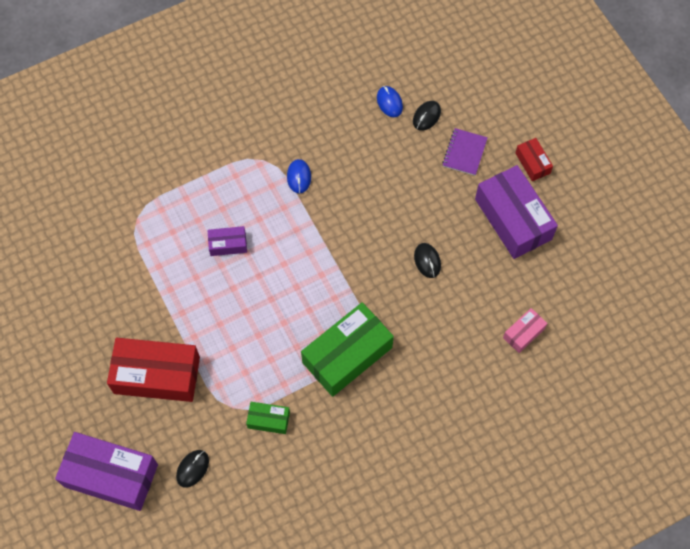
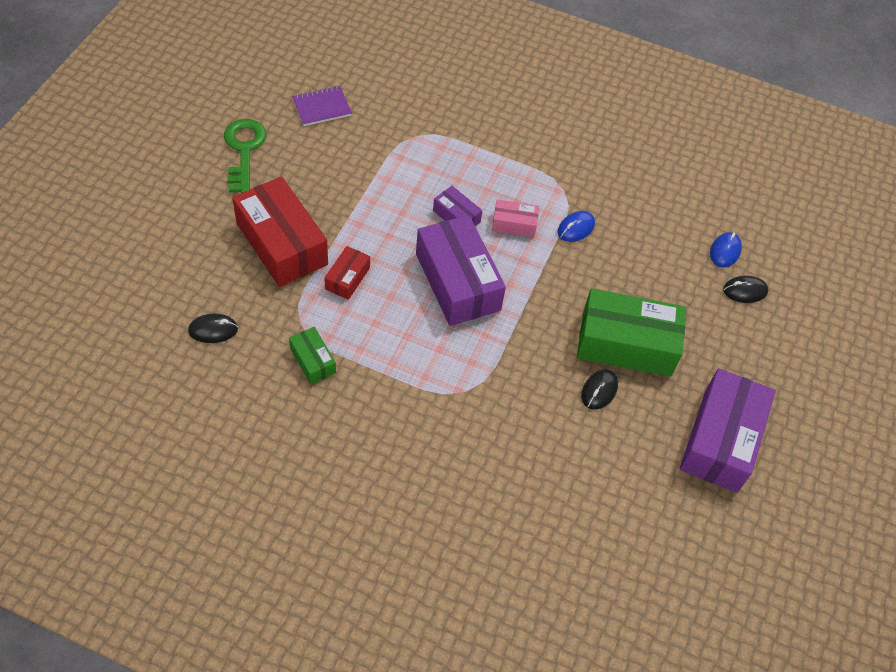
camera: 45 degrees right, 10 degrees down
purple box [55,432,158,511] -> purple box moved to [416,215,506,326]
green box [301,302,394,397] -> green box moved to [577,288,686,377]
purple notebook [442,128,488,176] -> purple notebook moved to [292,86,352,126]
pink box [503,308,548,353] -> pink box moved to [492,200,539,238]
red box [515,138,553,181] -> red box moved to [324,246,370,300]
none -> green key [224,119,266,193]

